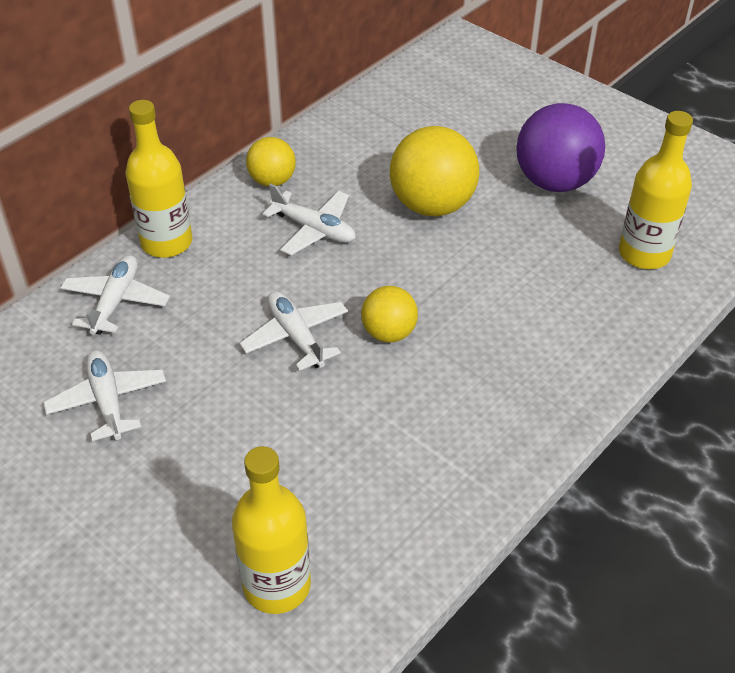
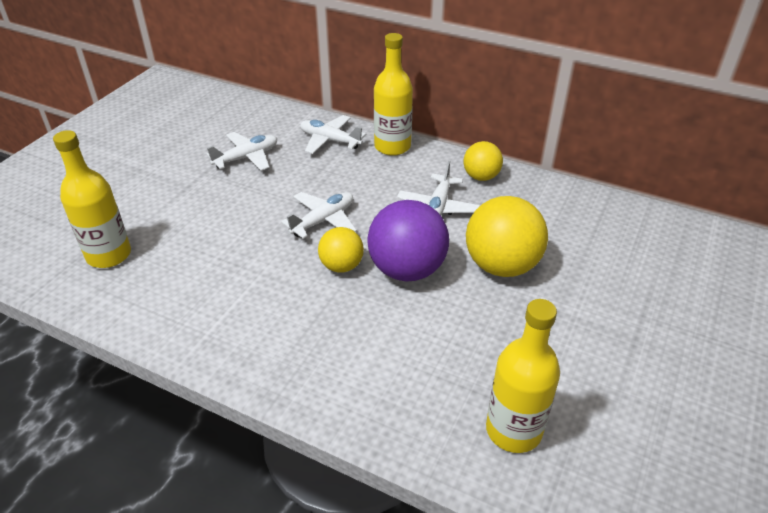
camera: 75 degrees right, 5 degrees down
white plane [60,255,170,335] -> white plane turned 150 degrees counterclockwise [300,115,366,154]
purple ball [516,103,605,192] -> purple ball moved to [367,200,449,281]

